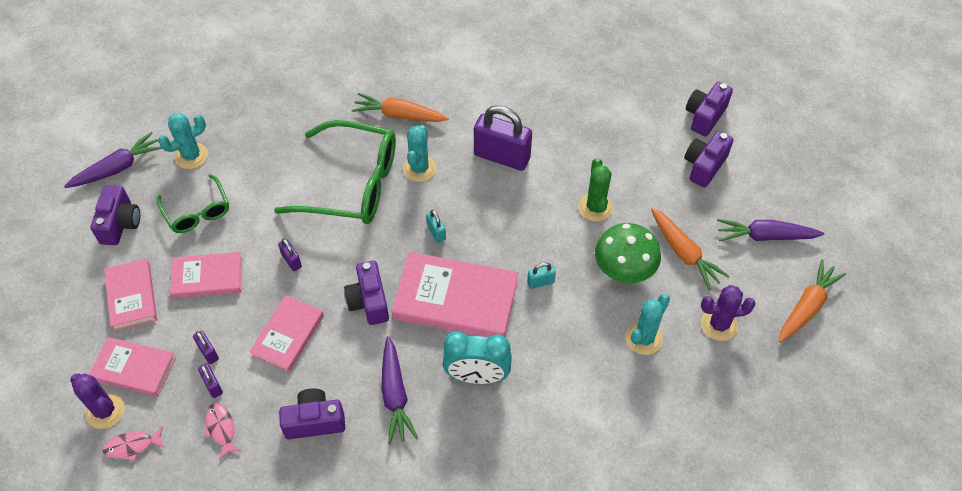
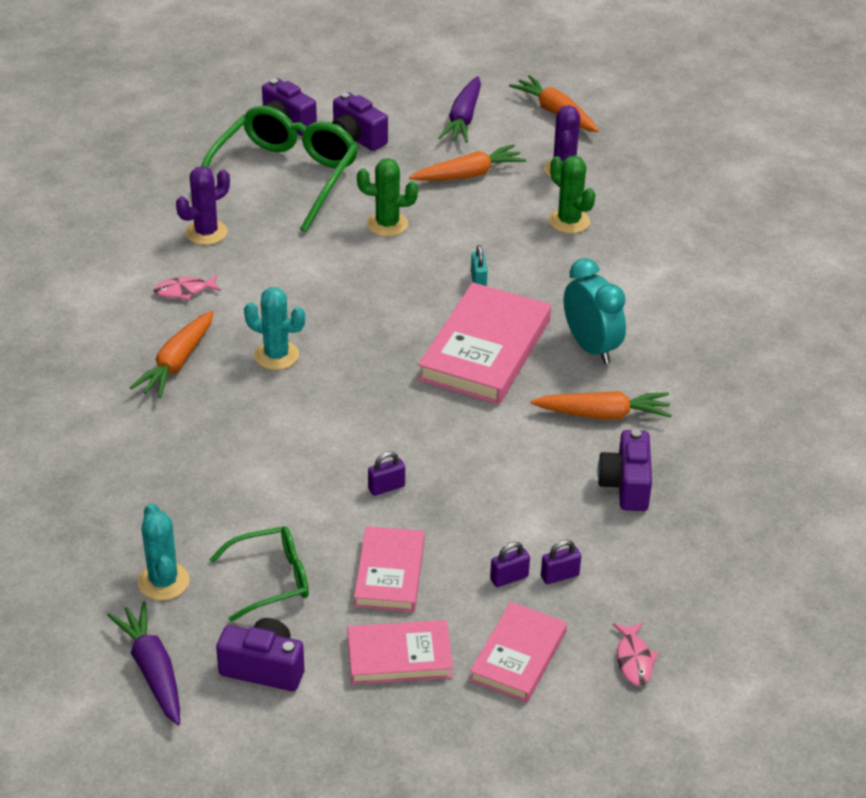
camera: 80 degrees left, 15 degrees down
purple cactus [70,373,125,429] -> purple cactus moved to [176,166,230,245]
pink fish [204,403,241,460] -> pink fish moved to [153,275,221,300]
pink book [249,295,324,372] -> none
green glasses [274,120,396,224] -> green glasses moved to [201,105,358,232]
purple camera [344,261,389,325] -> none
purple carrot [381,336,418,444] -> orange carrot [531,391,672,419]
turquoise padlock [426,210,446,243] -> none
turquoise clock [442,332,512,384] -> turquoise clock turned 45 degrees counterclockwise [564,258,626,364]
purple padlock [474,105,532,171] -> none
green mushroom [595,223,661,283] -> none
turquoise cactus [626,294,670,355] -> green cactus [549,156,596,234]

